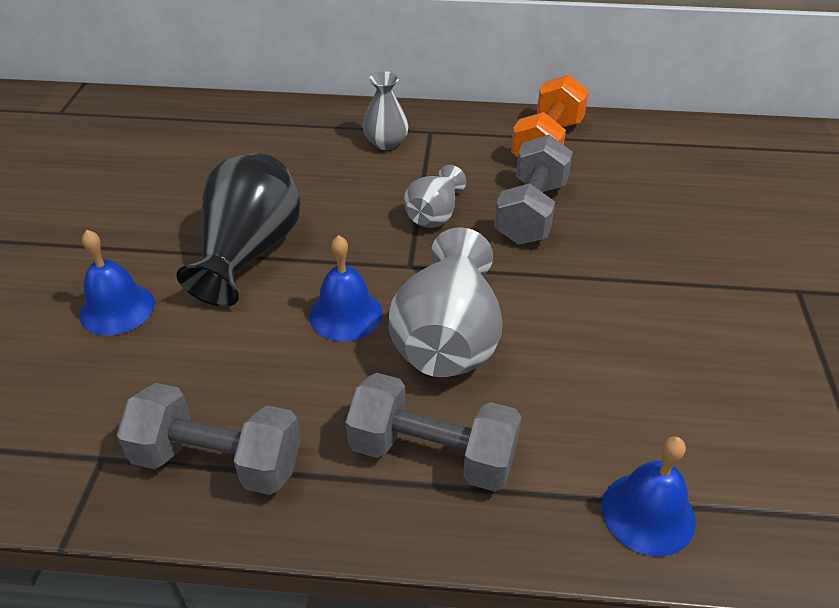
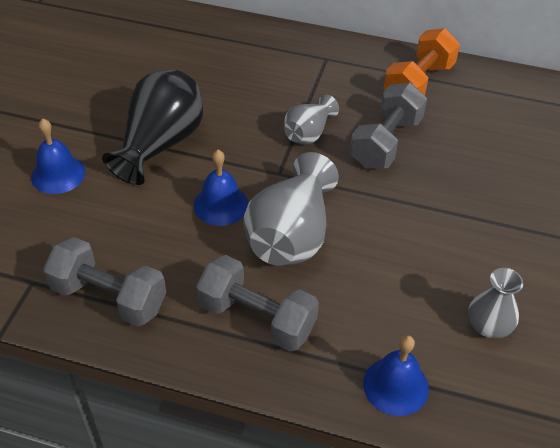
camera: 10 degrees right, 5 degrees up
grey vase [363,71,409,150] -> grey vase moved to [468,268,523,338]

